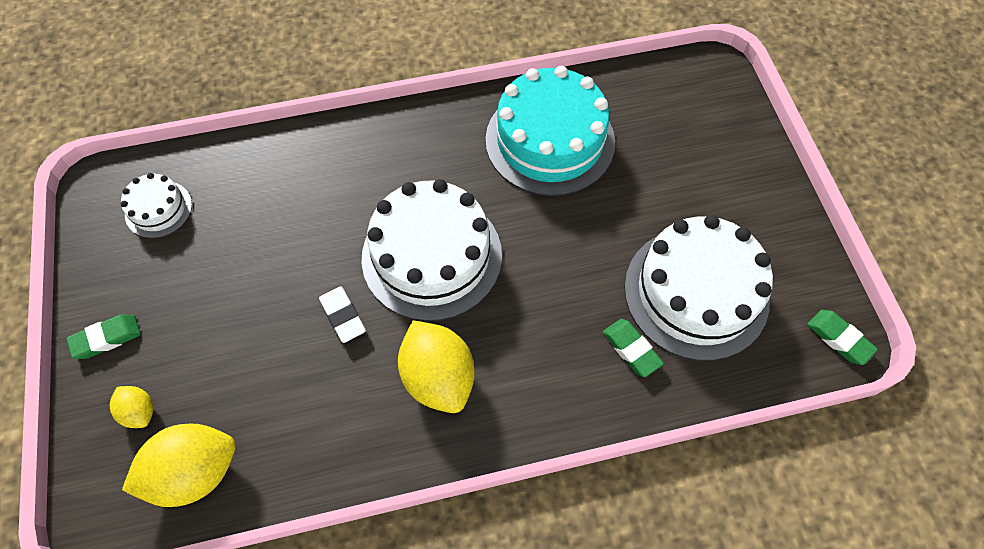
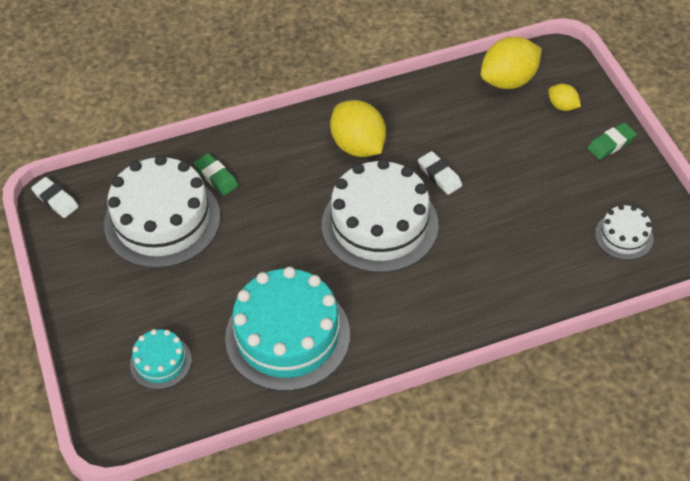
camera: 175 degrees right, 10 degrees down
green eraser [807,310,878,365] -> white eraser [31,177,79,218]
none -> turquoise cake [130,329,192,389]

